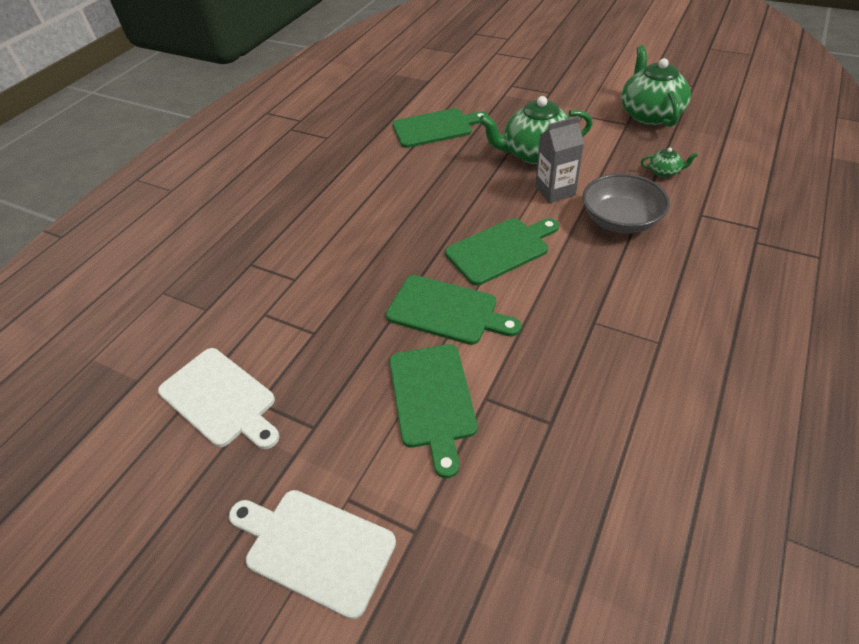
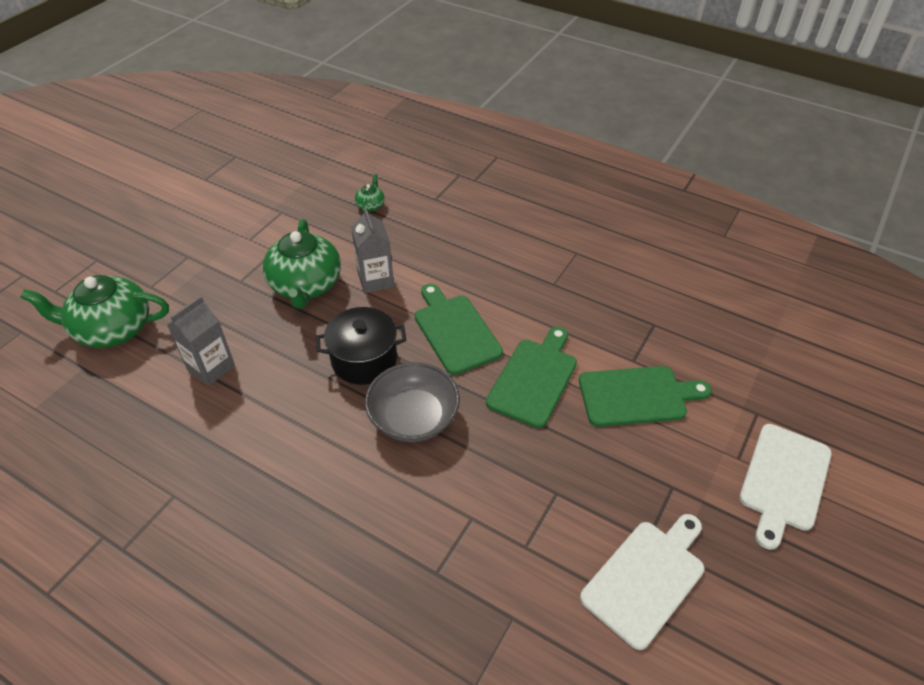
camera: 90 degrees left, 0 degrees up
green cutting board [393,108,489,148] -> grey carton [167,296,235,386]
grey bowl [583,173,670,233] -> grey bowl moved to [365,362,460,442]
green teapot [621,45,691,127] -> green teapot moved to [20,275,169,348]
none -> black pot [316,307,406,385]

